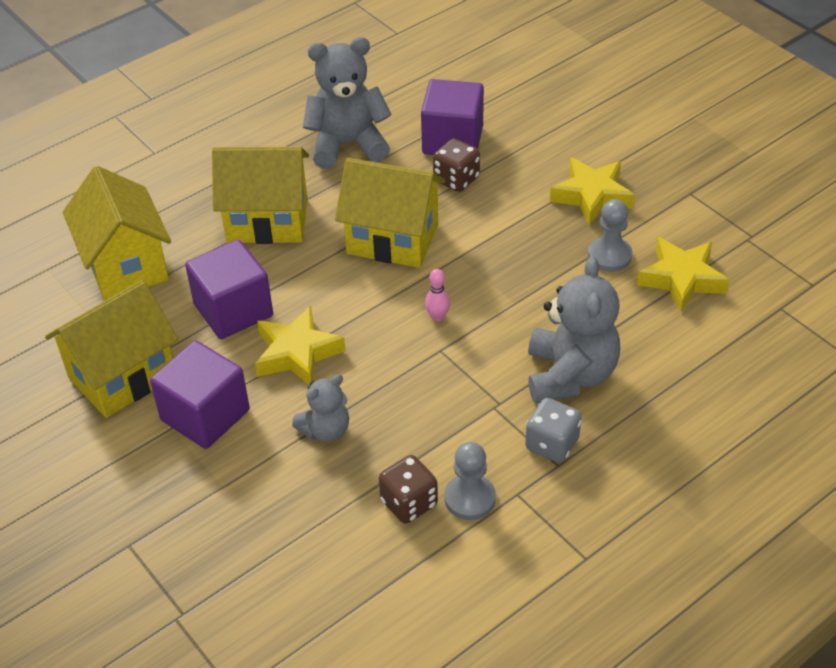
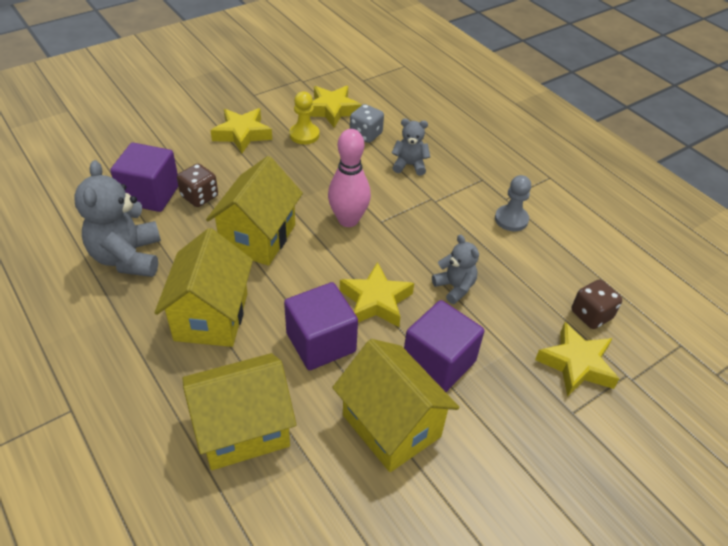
camera: 90 degrees left, 0 degrees up
brown dice [379,455,438,524] -> brown dice moved to [571,279,622,329]
pink bowling pin [425,269,450,322] -> pink bowling pin [328,129,371,227], size x2.22
grey dice [525,398,582,463] -> grey dice moved to [350,104,384,143]
grey teddy bear [528,256,620,404] -> grey teddy bear [392,119,430,176], size x0.56
grey pawn [588,199,633,272] -> yellow pawn [289,92,320,144]
none -> yellow star [535,322,619,397]

